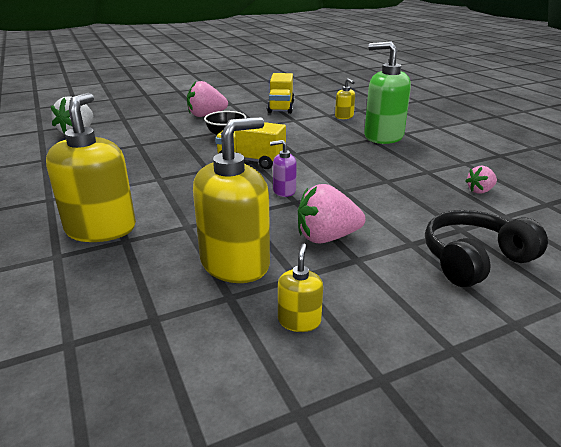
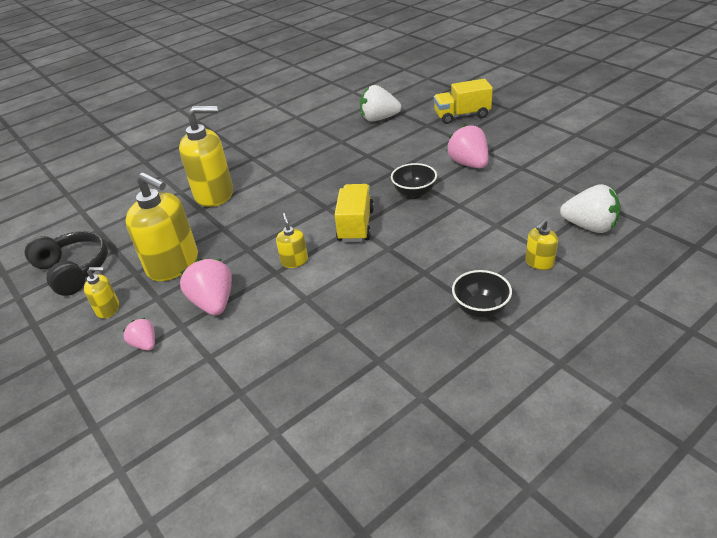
camera: 80 degrees right, 10 degrees up
yellow truck [267,73,294,114] -> yellow truck moved to [434,79,493,124]
purple soap dispenser [270,140,297,197] -> yellow soap dispenser [276,213,308,268]
green soap dispenser [364,41,411,144] -> black bowl [452,270,512,318]
black headphones [425,210,548,287] -> black headphones moved to [25,231,108,296]
pink strawberry [466,166,497,194] -> pink strawberry moved to [123,318,155,351]
none -> white strawberry [560,184,621,233]

